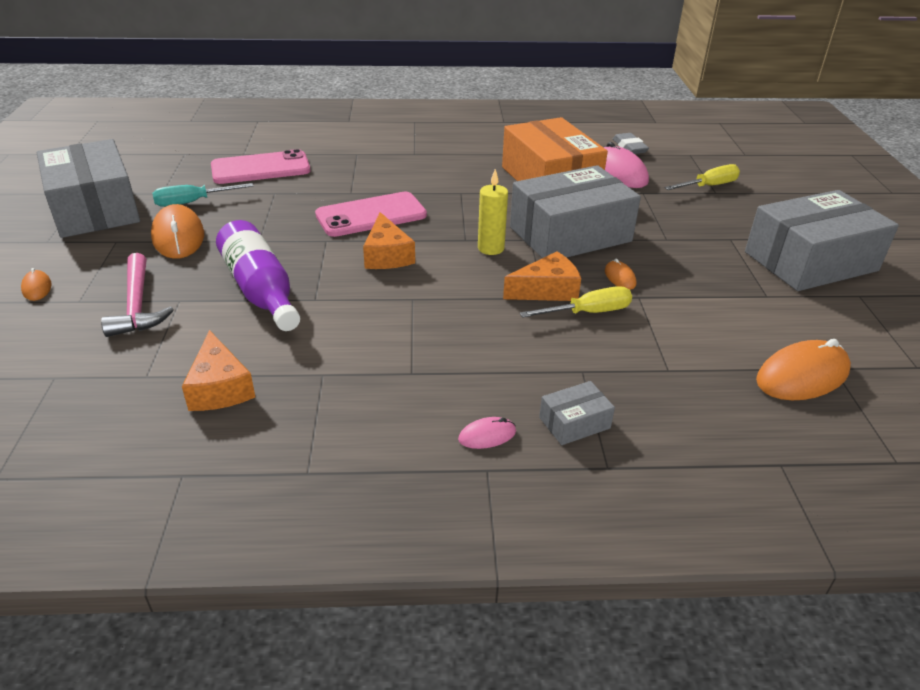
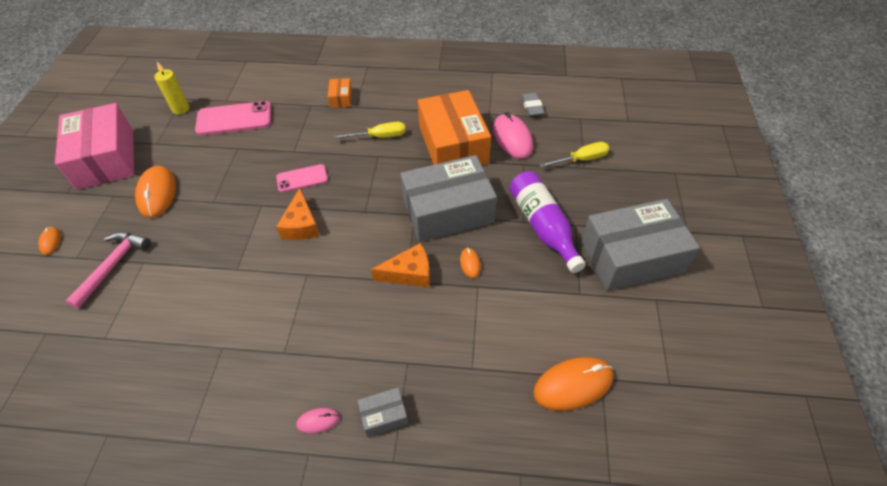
camera: 10 degrees right, 15 degrees up
grey box [37,139,140,238] -> pink box [55,103,134,190]
pink hammer [101,253,174,337] -> pink hammer turned 150 degrees counterclockwise [65,232,151,309]
turquoise screwdriver [152,183,253,207] -> none
orange cheese [182,330,255,411] -> none
purple bottle [216,220,300,331] -> purple bottle moved to [509,171,586,273]
pink phone [315,191,427,237] -> pink phone [276,164,328,192], size x0.61
yellow candle [478,169,508,255] -> yellow candle moved to [155,62,189,114]
yellow screwdriver [520,286,632,318] -> yellow screwdriver moved to [334,122,406,139]
none -> orange box [328,78,352,108]

